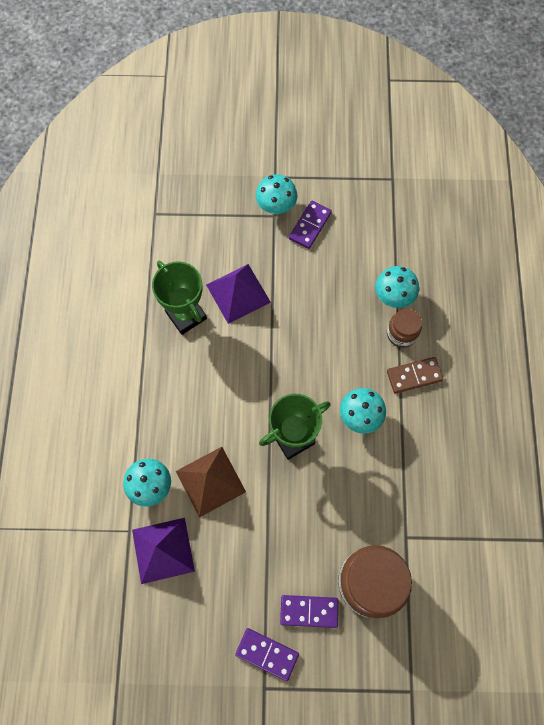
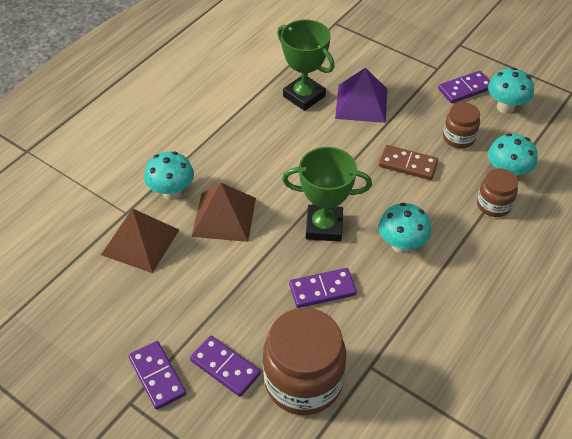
camera: 35 degrees right, 20 degrees down
purple pyramid [132,518,195,584] -> brown pyramid [101,208,179,273]
green trophy [152,261,207,335] -> green trophy turned 45 degrees counterclockwise [277,20,335,111]
turquoise mushroom [256,174,297,214] -> turquoise mushroom moved to [488,68,534,114]
brown domino [387,357,443,393] -> brown domino moved to [379,145,438,180]
none -> purple domino [289,268,357,308]
none -> brown jar [443,102,480,148]

